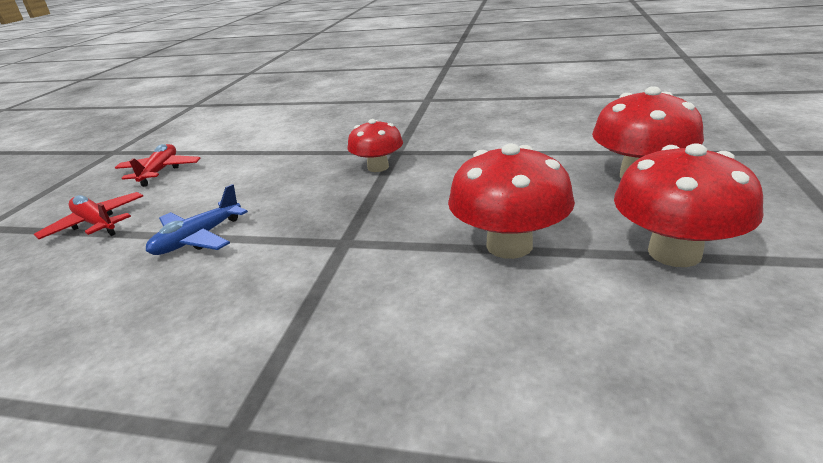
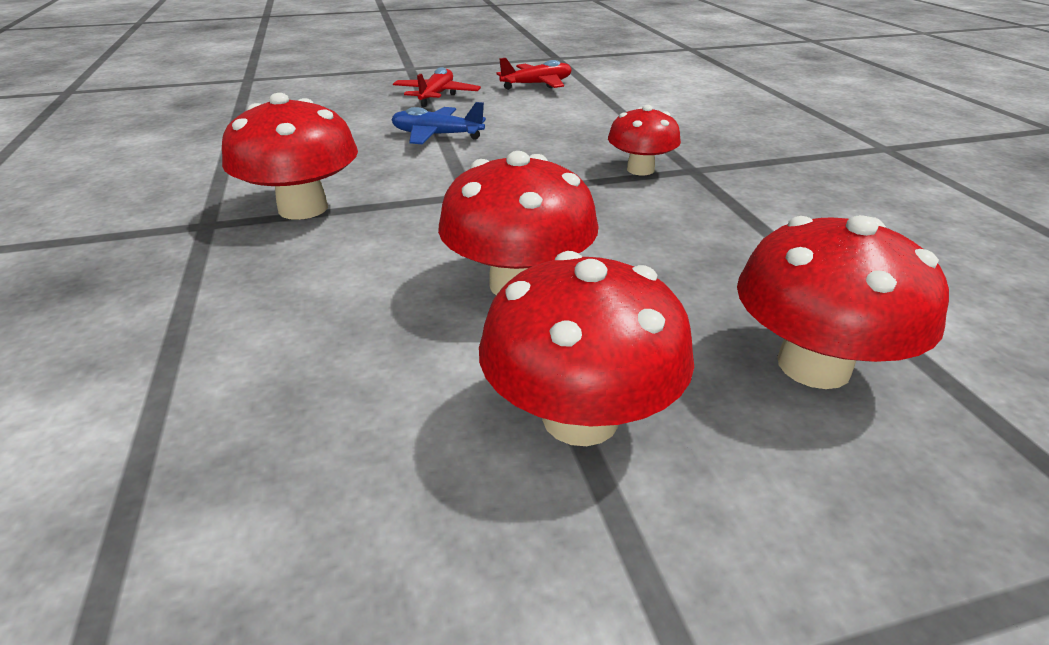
camera: 60 degrees right, 5 degrees up
none -> red mushroom [222,93,358,220]

